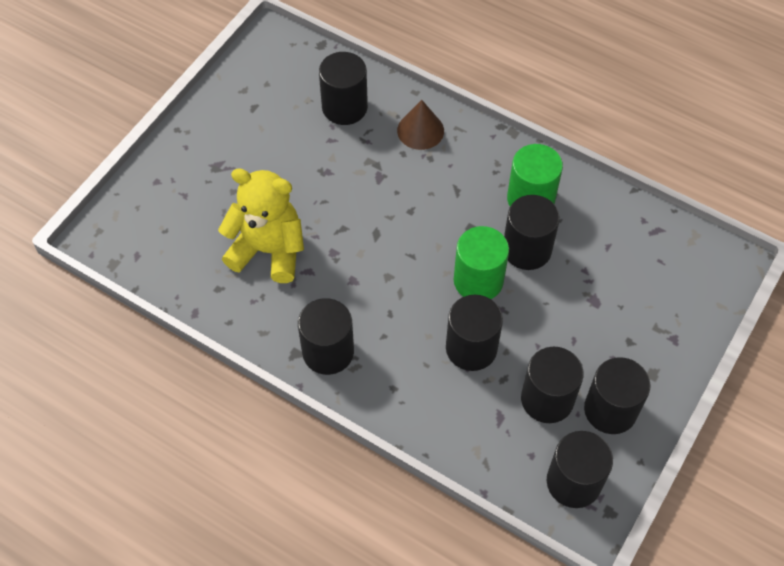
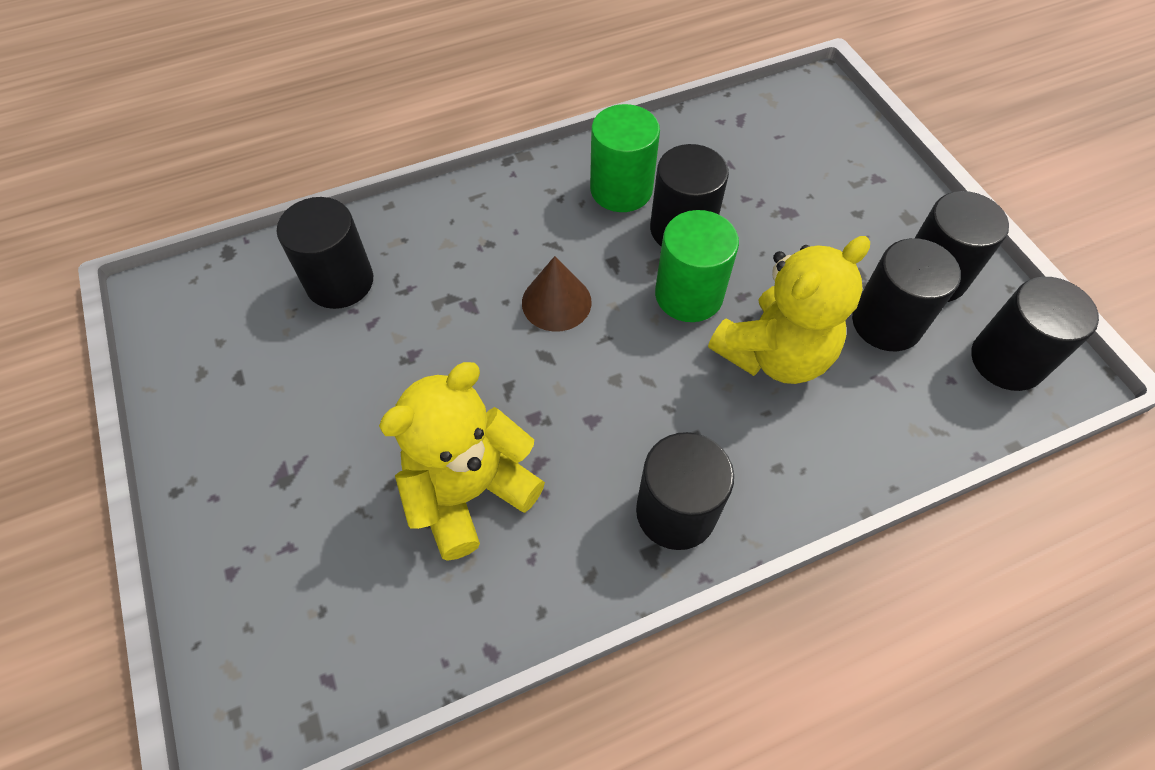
camera: 55 degrees left, 0 degrees up
brown cone [397,100,444,150] -> brown cone moved to [522,256,592,332]
black cylinder [446,295,503,371] -> yellow teddy bear [708,236,870,384]

